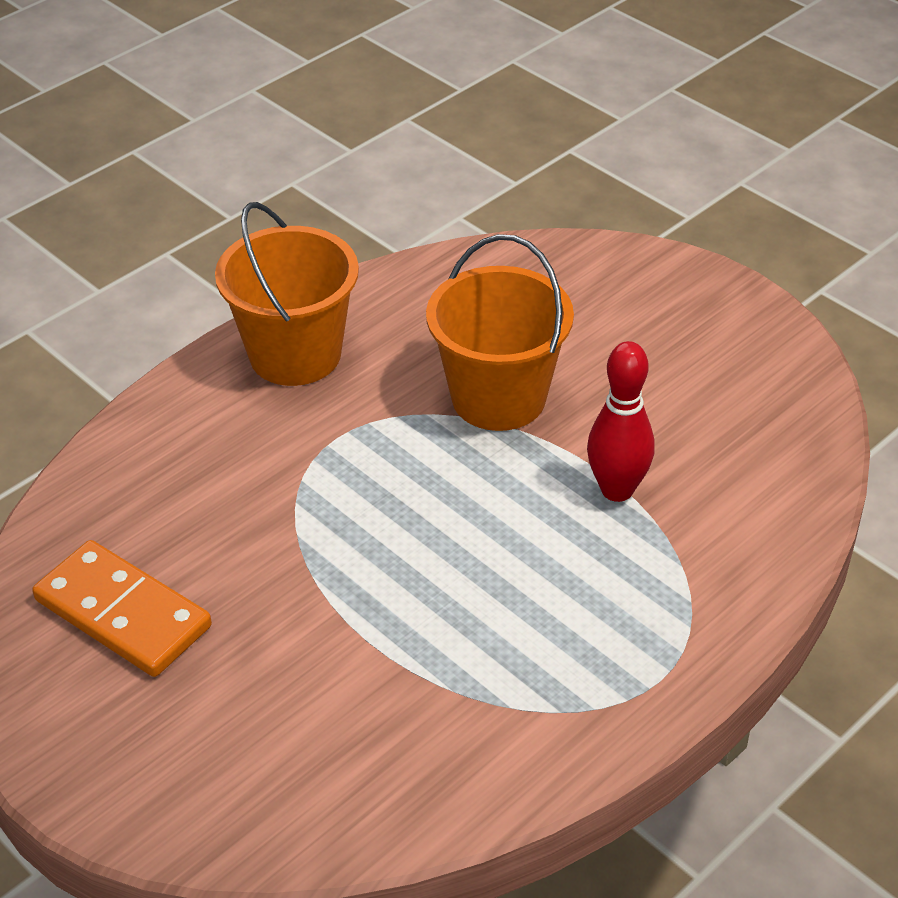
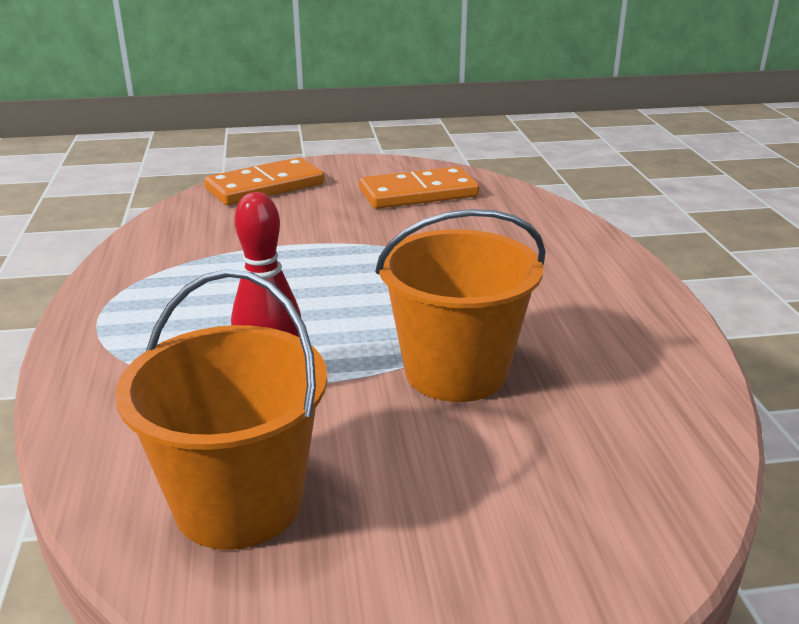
camera: 125 degrees right, 15 degrees down
orange bucket [215,202,359,386] -> orange bucket moved to [115,269,327,550]
none -> orange domino [204,157,324,205]

